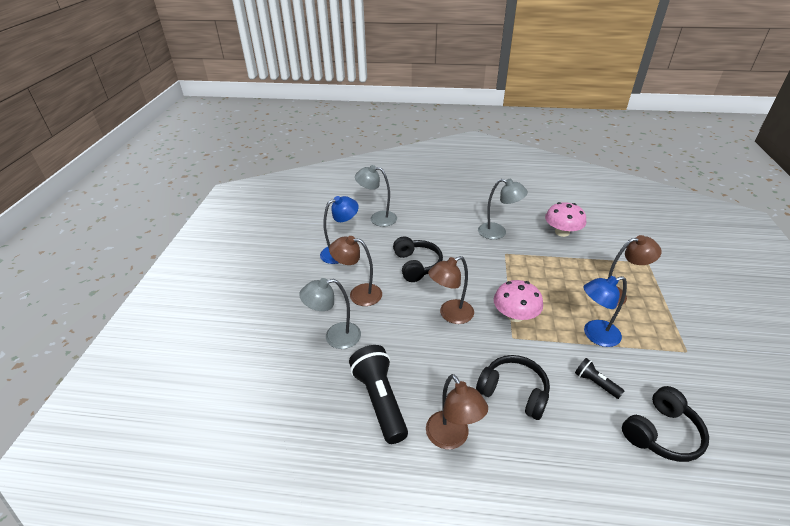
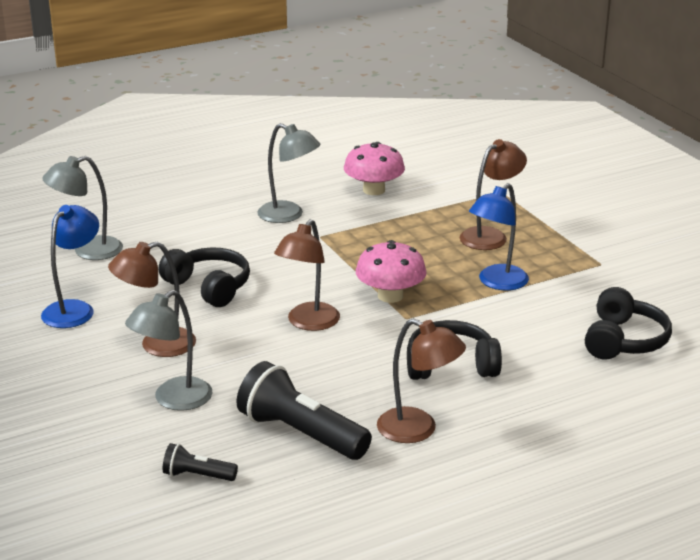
camera: 35 degrees left, 10 degrees down
grey lamp [478,179,528,240] -> grey lamp turned 45 degrees clockwise [257,123,320,223]
black flashlight [575,358,624,399] -> black flashlight moved to [163,443,238,481]

